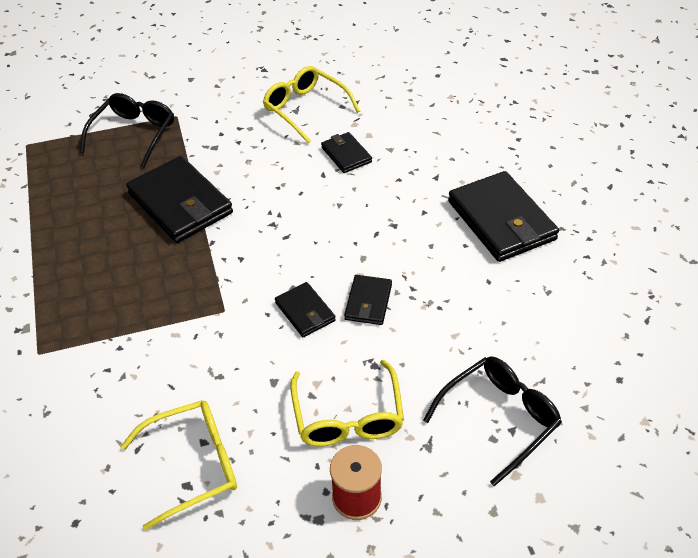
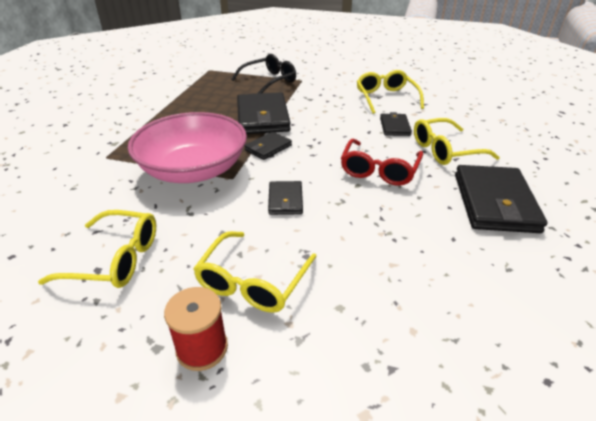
camera: 30 degrees right, 10 degrees down
black wallet [344,275,392,325] -> black wallet moved to [245,131,292,160]
black glasses [423,356,562,486] -> none
none -> pink bowl [128,112,247,183]
none -> red glasses [341,139,423,186]
none -> yellow glasses [414,118,500,165]

